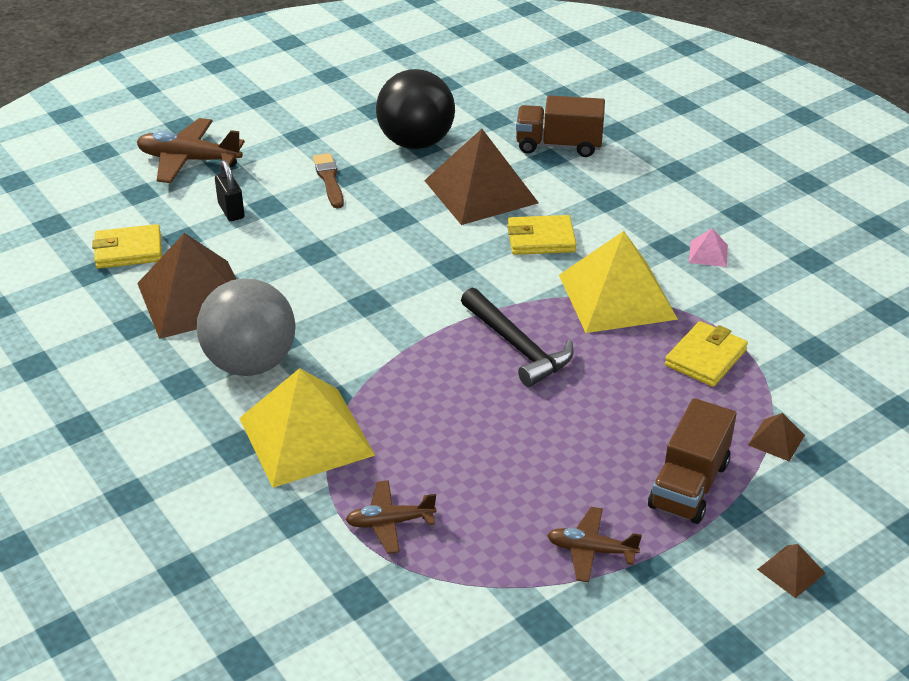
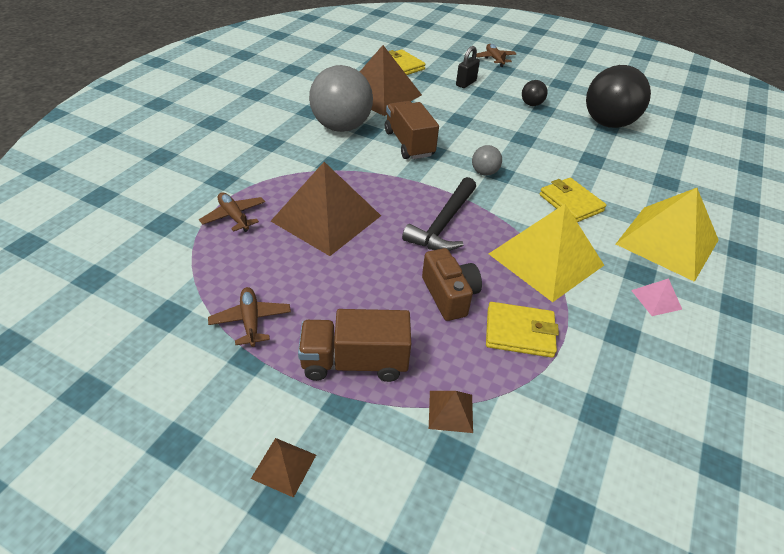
camera: 60 degrees right, 5 degrees up
brown plane [137,118,245,183] -> brown plane [476,44,516,67], size x0.60
yellow pyramid [239,368,375,488] -> yellow pyramid moved to [616,188,718,282]
brown brush [313,153,344,208] -> black ball [522,80,548,106]
brown pyramid [424,129,539,225] -> brown pyramid moved to [271,162,381,256]
brown truck [516,95,605,157] -> brown truck moved to [385,101,439,159]
none -> brown camera [422,248,482,321]
none -> grey ball [472,145,502,176]

